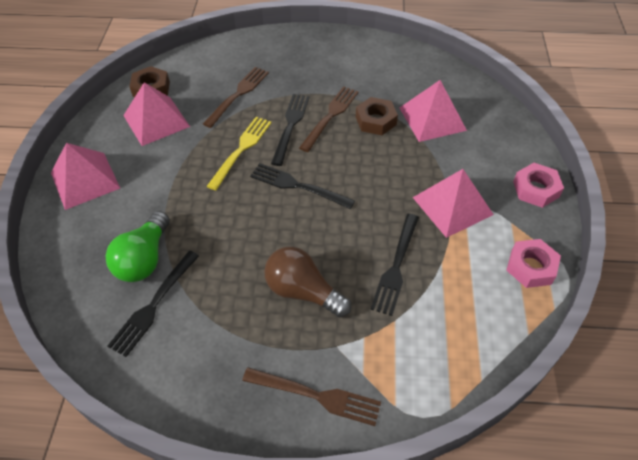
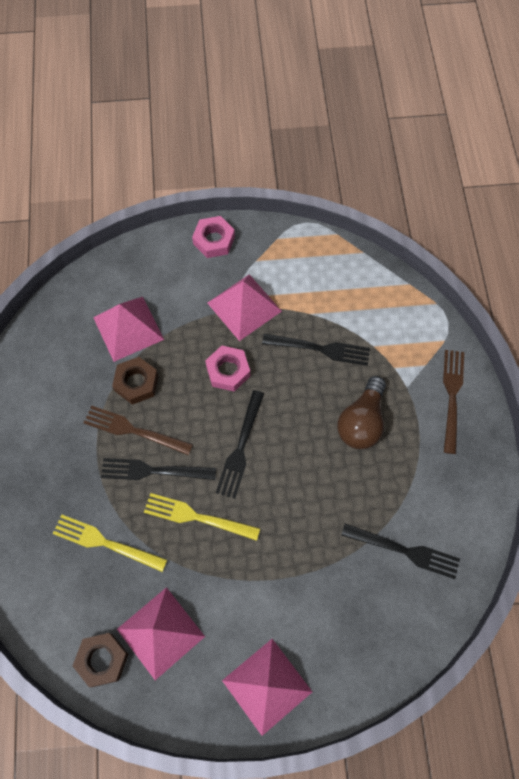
camera: 100 degrees left, 15 degrees up
green light bulb [106,211,170,282] -> none
brown fork [203,67,269,128] -> yellow fork [53,515,167,572]
pink nut [506,239,561,288] -> pink nut moved to [205,345,250,392]

